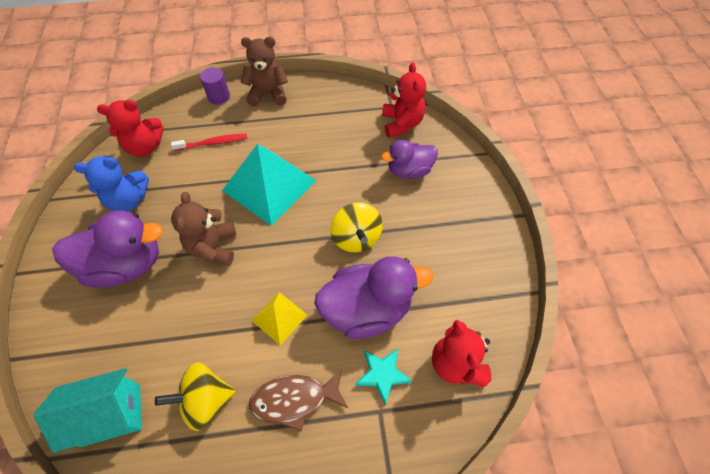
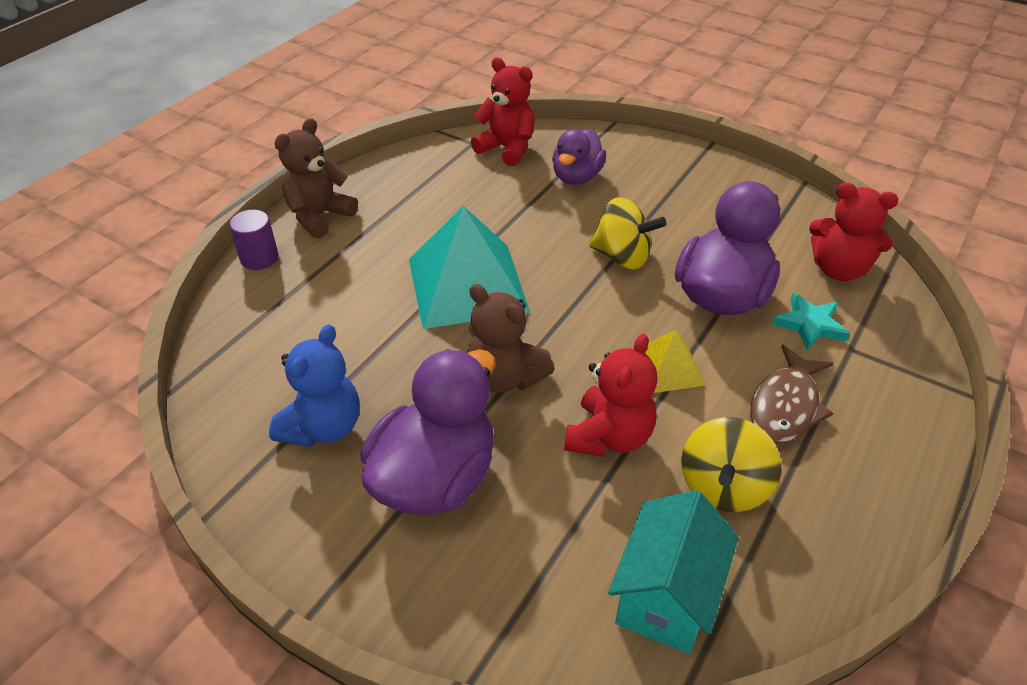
camera: 50 degrees left, 15 degrees down
red teddy bear [97,100,164,157] -> red teddy bear moved to [564,334,658,457]
red toothbrush [171,134,247,151] -> none

